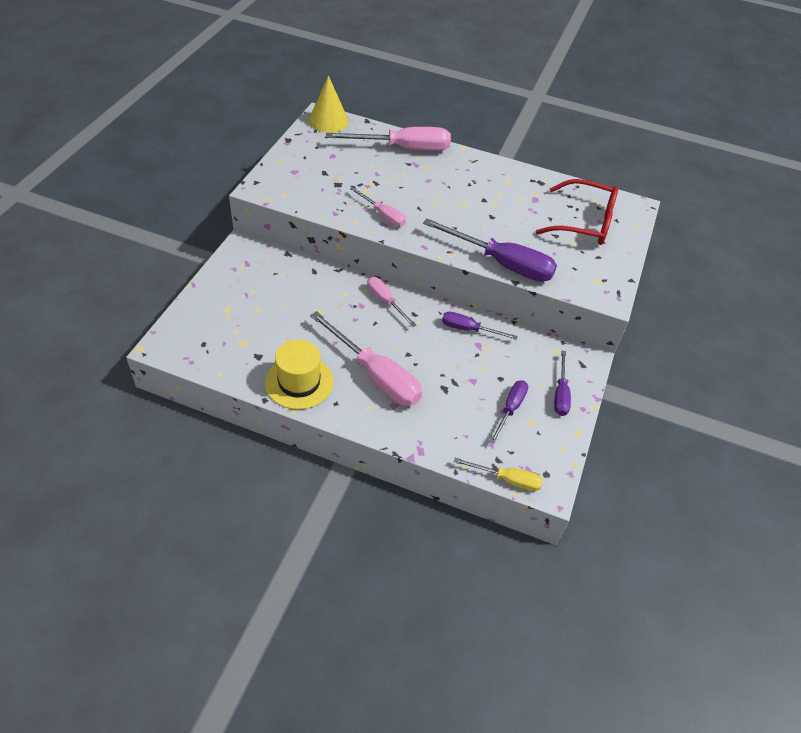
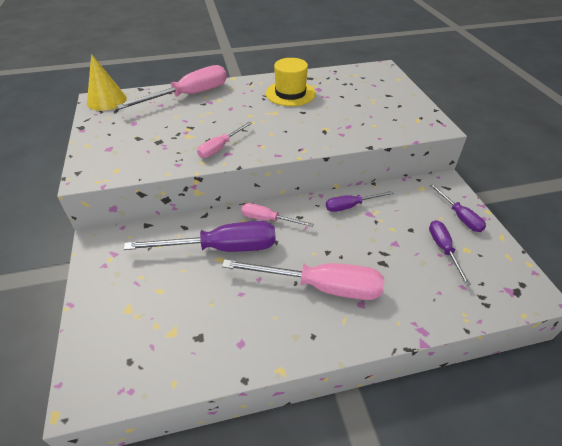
camera: 30 degrees left, 5 degrees down
yellow hat [265,340,334,410] -> yellow hat moved to [266,58,316,106]
pink screwdriver [350,187,406,227] -> pink screwdriver turned 120 degrees clockwise [197,122,252,158]
purple screwdriver [423,218,557,282] -> purple screwdriver moved to [124,221,276,252]
yellow screwdriver [454,458,543,491] -> none
red glasses [535,179,618,245] -> none

